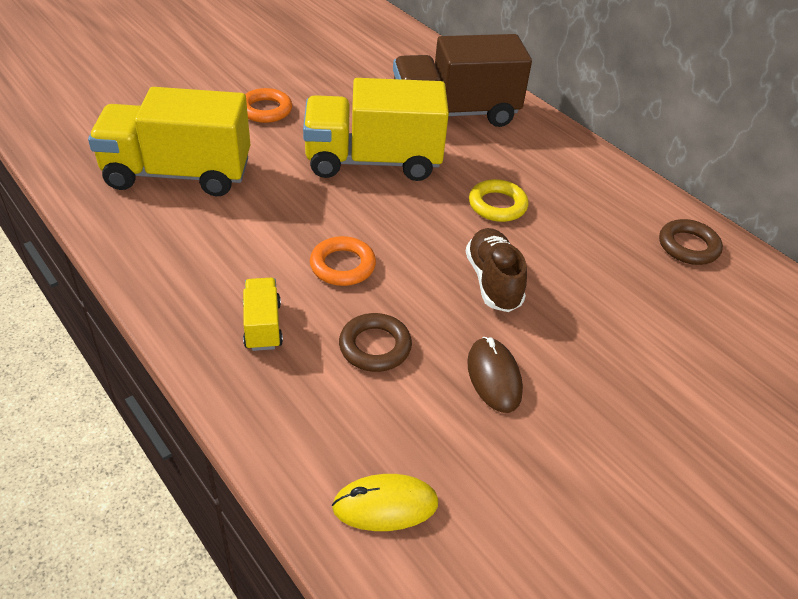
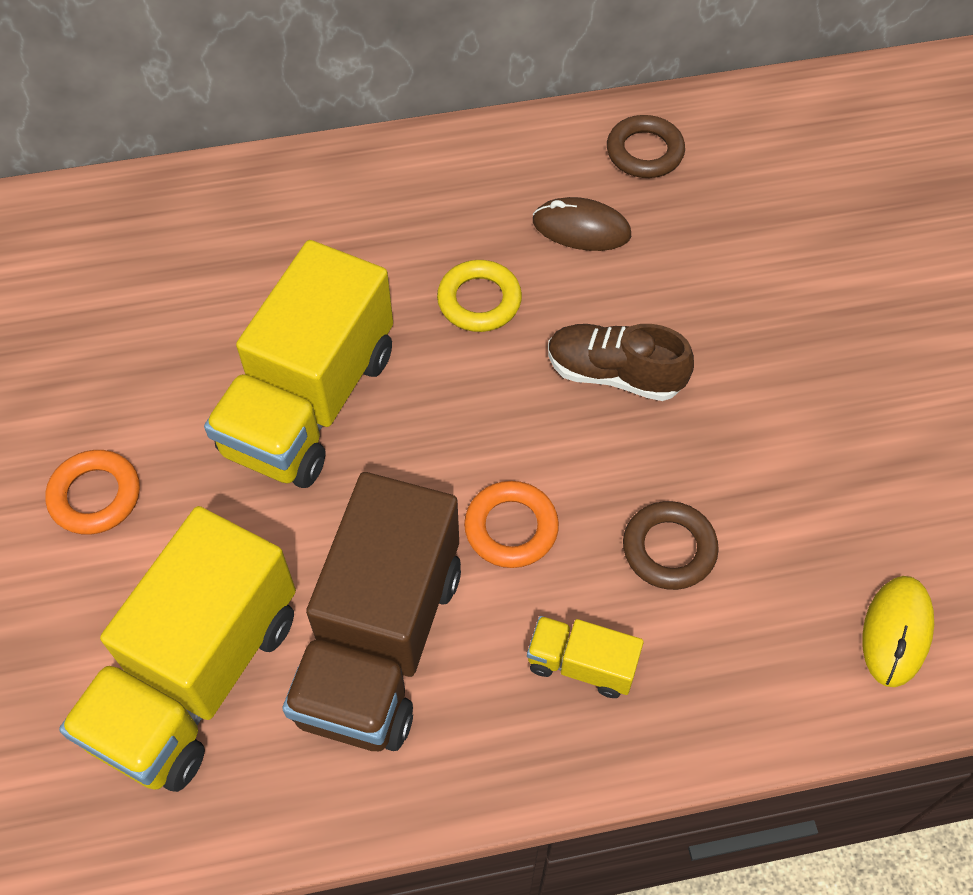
camera: 60 degrees left, 15 degrees up
brown truck [393,34,532,127] -> brown truck moved to [282,472,461,751]
brown mouse [467,337,523,413] -> brown mouse moved to [533,197,631,251]

